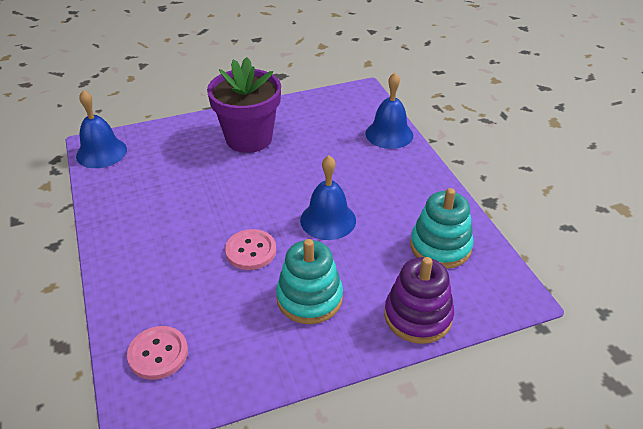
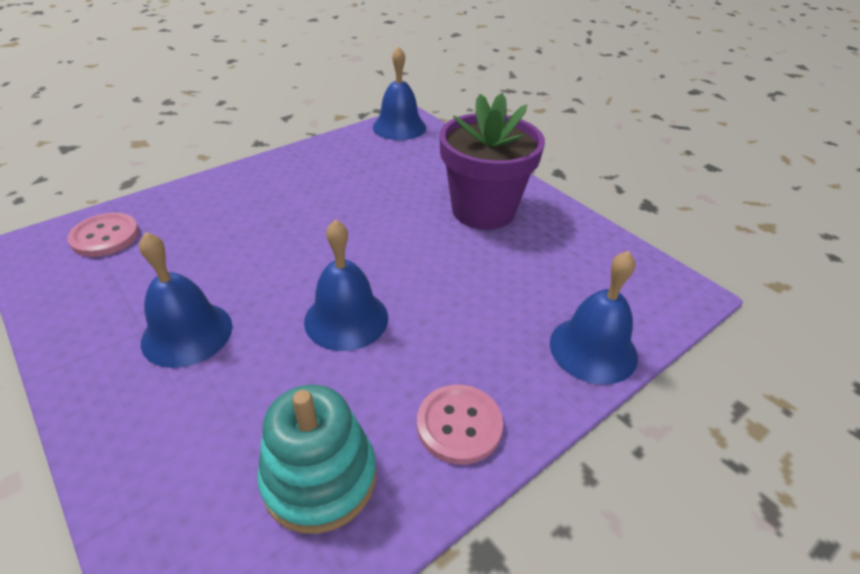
camera: 70 degrees right, 0 degrees up
pink button [225,229,276,270] -> pink button moved to [417,385,503,465]
turquoise stacking toy [276,239,343,324] -> blue bell [139,232,232,368]
purple stacking toy [384,257,454,344] -> none

